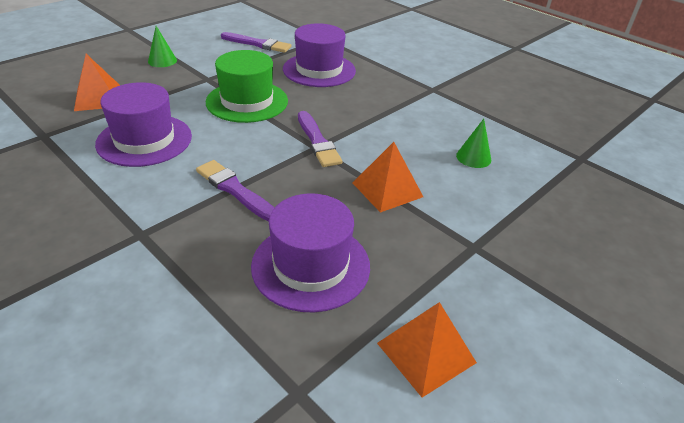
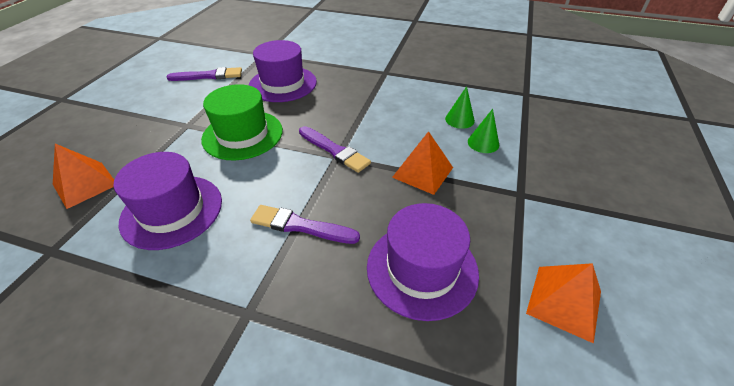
camera: 25 degrees left, 5 degrees up
green cone [148,26,177,67] -> green cone moved to [468,109,499,153]

